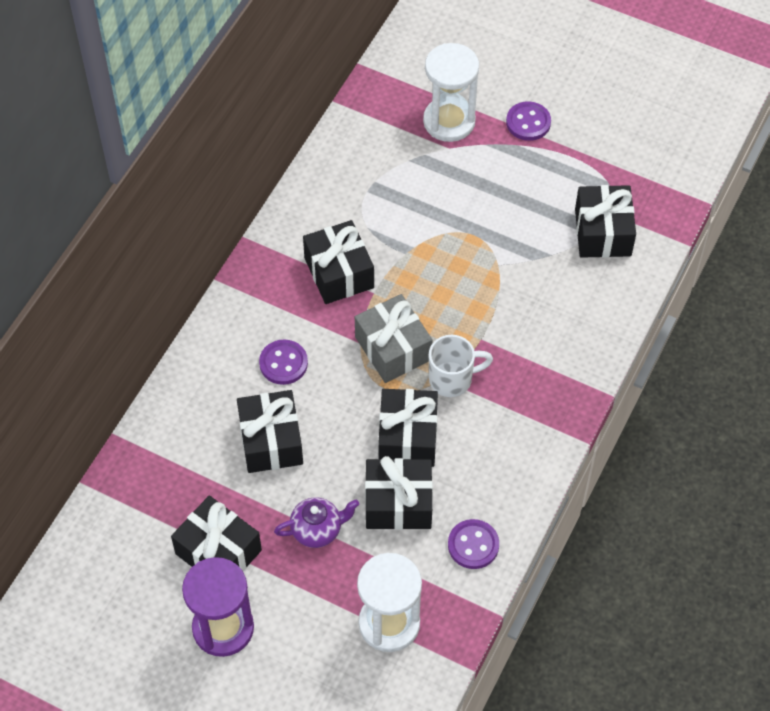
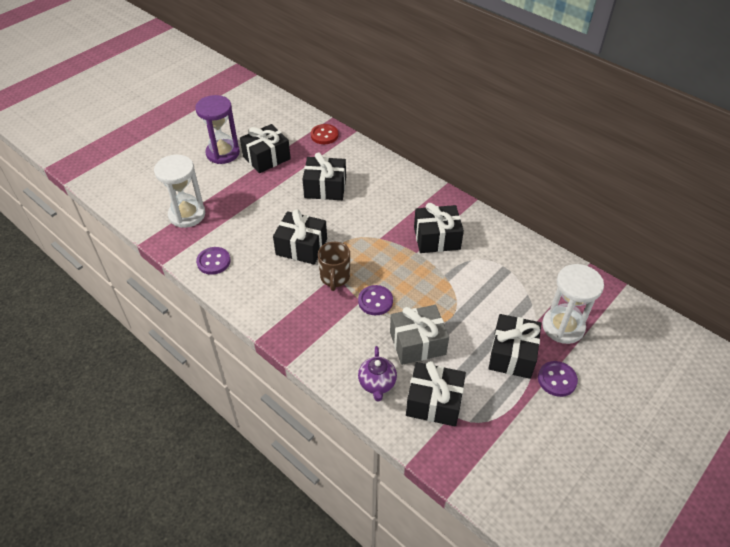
camera: 105 degrees right, 10 degrees down
purple button [259,339,308,385] -> purple button moved to [358,285,393,315]
purple teapot [274,497,359,548] -> purple teapot moved to [358,346,397,401]
grey gift [355,294,432,383] -> grey gift moved to [390,305,449,365]
black gift [365,456,433,530] -> black gift moved to [489,314,541,379]
white mug [429,335,493,397] -> brown mug [318,242,350,291]
none -> red button [311,124,339,144]

